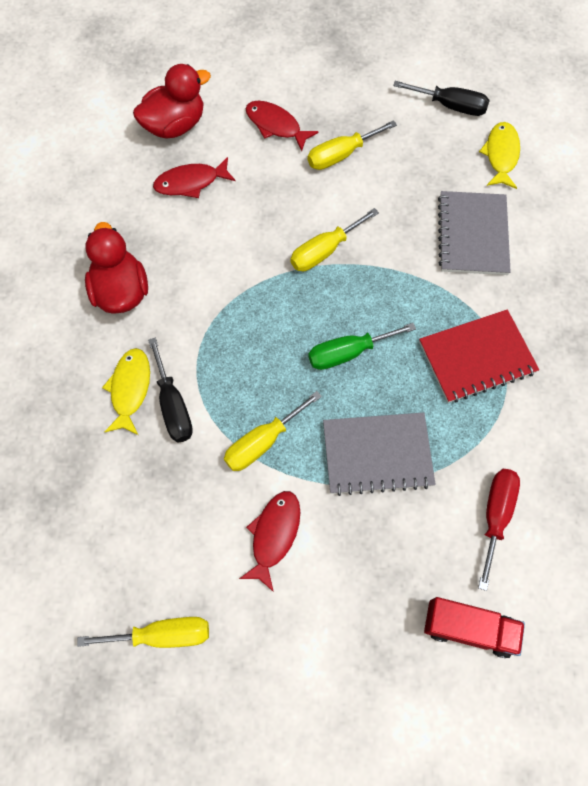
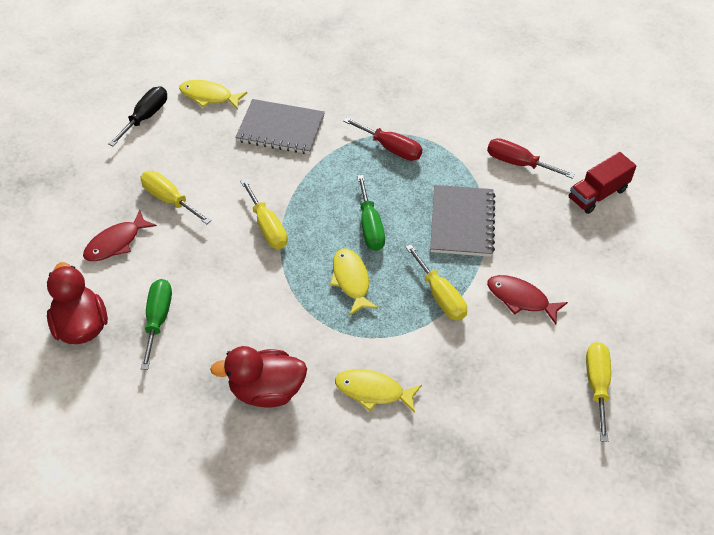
camera: 80 degrees left, 15 degrees down
black screwdriver [148,338,193,443] -> none
red fish [153,157,236,198] -> green screwdriver [141,279,172,370]
yellow screwdriver [308,120,397,170] -> yellow screwdriver turned 150 degrees clockwise [140,171,211,224]
red notebook [419,309,539,403] -> red screwdriver [344,117,422,161]
red truck [424,597,525,658] -> red truck turned 150 degrees counterclockwise [569,152,636,214]
none -> yellow fish [330,248,379,315]

